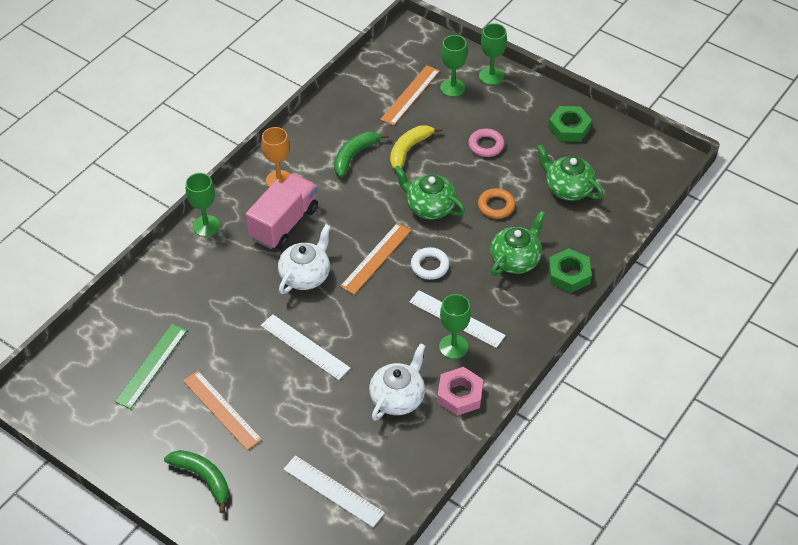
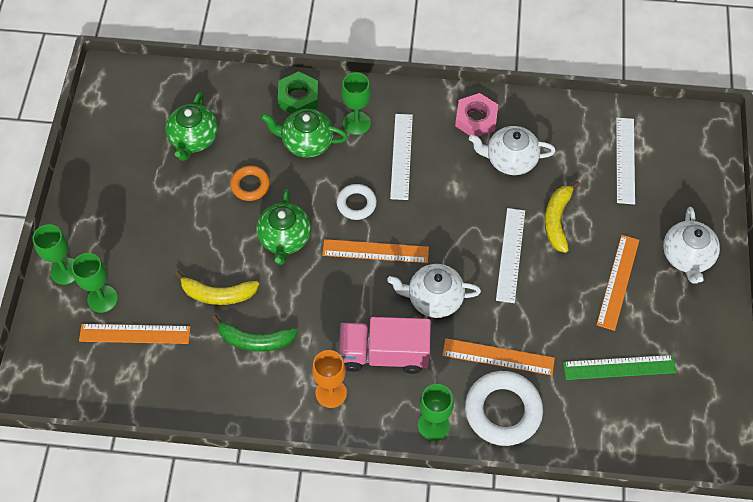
camera: 120 degrees left, 10 degrees up
green banana [164,450,229,513] -> white teapot [663,207,720,284]
green goblet [439,294,471,359] -> green goblet moved to [341,72,371,135]
pink ring [468,129,504,157] -> none
green nut [548,106,592,142] -> none
none -> orange ruler [442,338,555,375]
none -> white ring [465,371,543,446]
none -> yellow banana [545,181,580,253]

